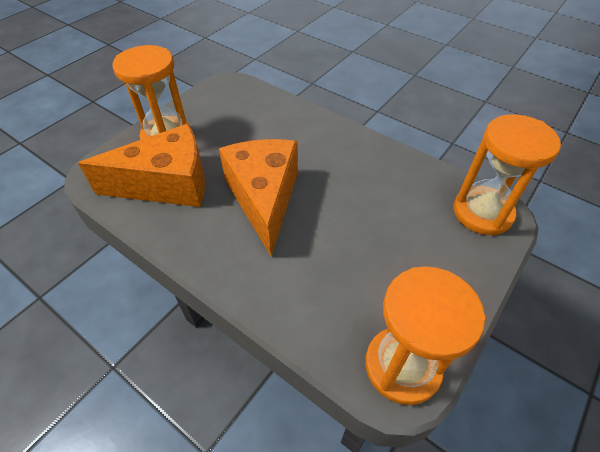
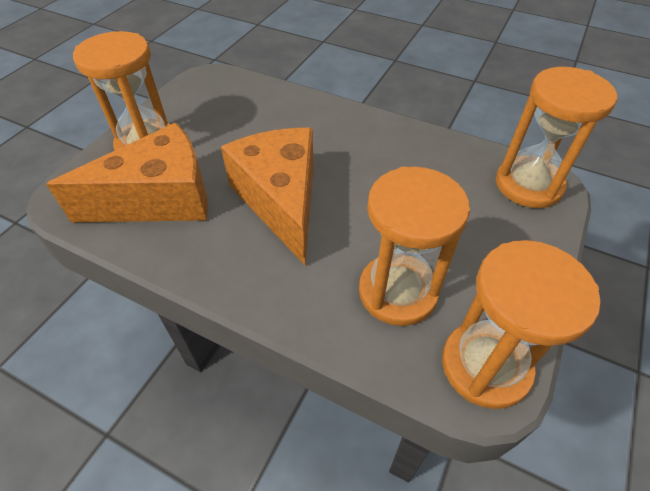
camera: 10 degrees left, 0 degrees up
none -> orange hourglass [359,167,470,326]

